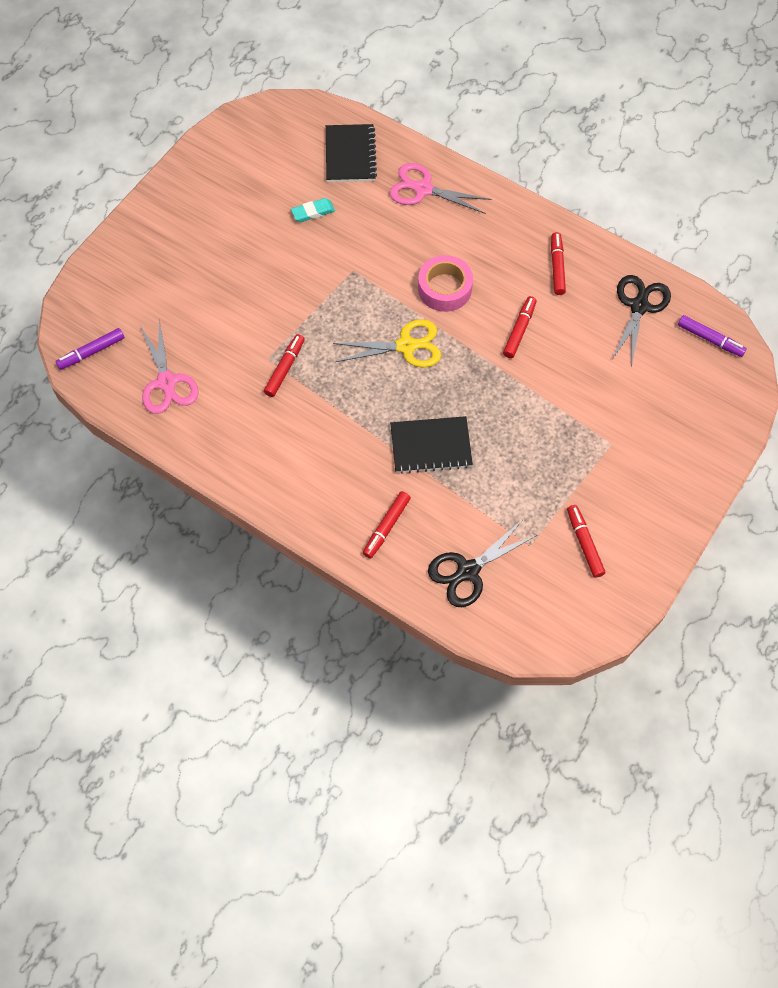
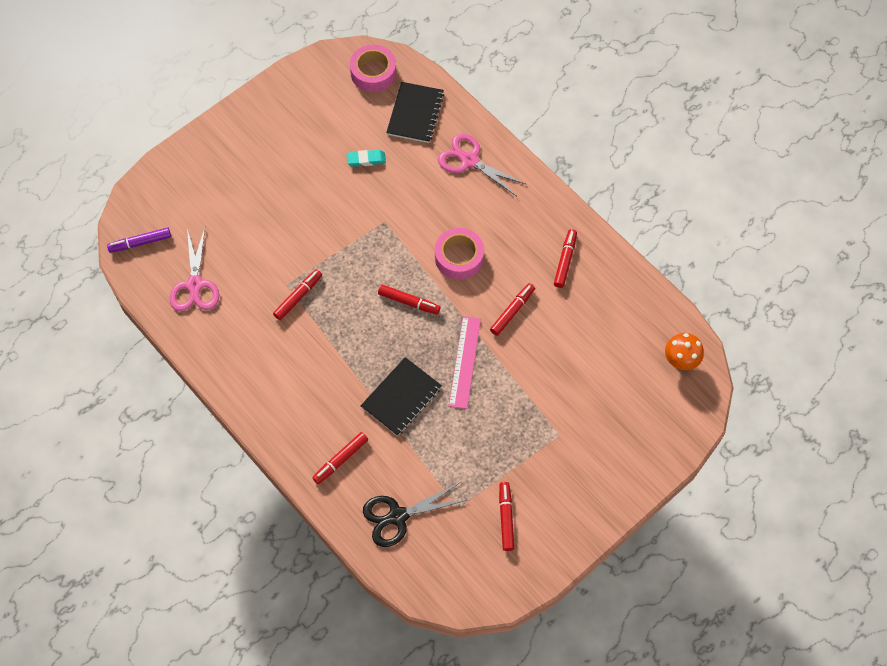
camera: 15 degrees right, 0 degrees up
yellow scissors [333,319,441,368] -> red marker [378,285,440,315]
black notebook [390,416,473,474] -> black notebook turned 60 degrees counterclockwise [361,357,442,436]
black scissors [612,275,671,367] -> none
purple marker [678,315,747,357] -> orange mushroom [665,333,704,370]
none -> pink tape [350,44,397,92]
none -> pink ruler [449,316,481,409]

